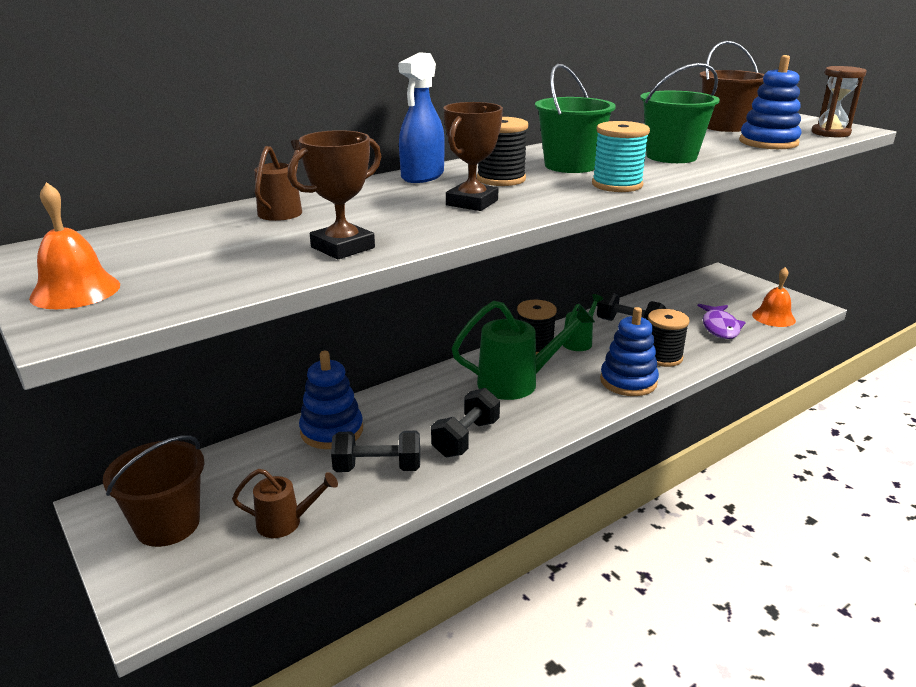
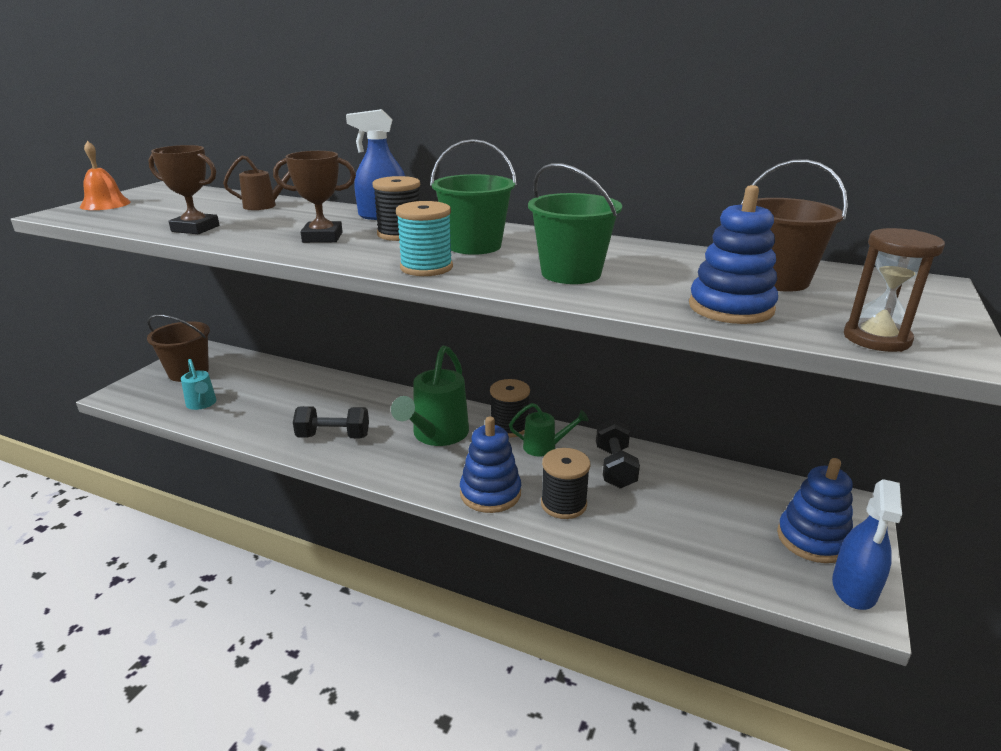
camera: 60 degrees right, 0 degrees up
brown watering can [232,469,338,538] -> turquoise watering can [181,359,217,410]
blue stacking toy [299,351,363,449] -> blue stacking toy moved to [777,458,853,563]
black dumbbell [331,431,420,472] -> none
green watering can [451,301,595,400] -> green watering can turned 60 degrees clockwise [391,346,469,446]
purple fish [698,304,746,339] -> none
orange bell [752,267,796,327] -> none
none -> blue spray bottle [832,479,902,610]

